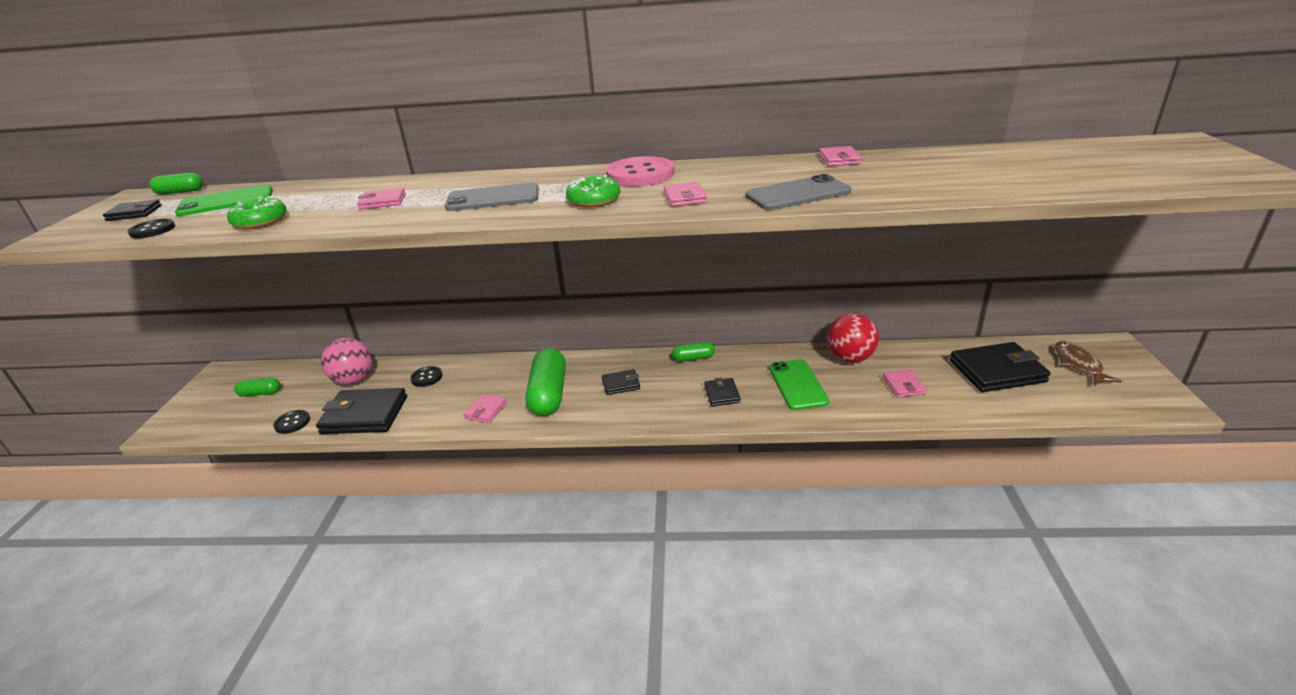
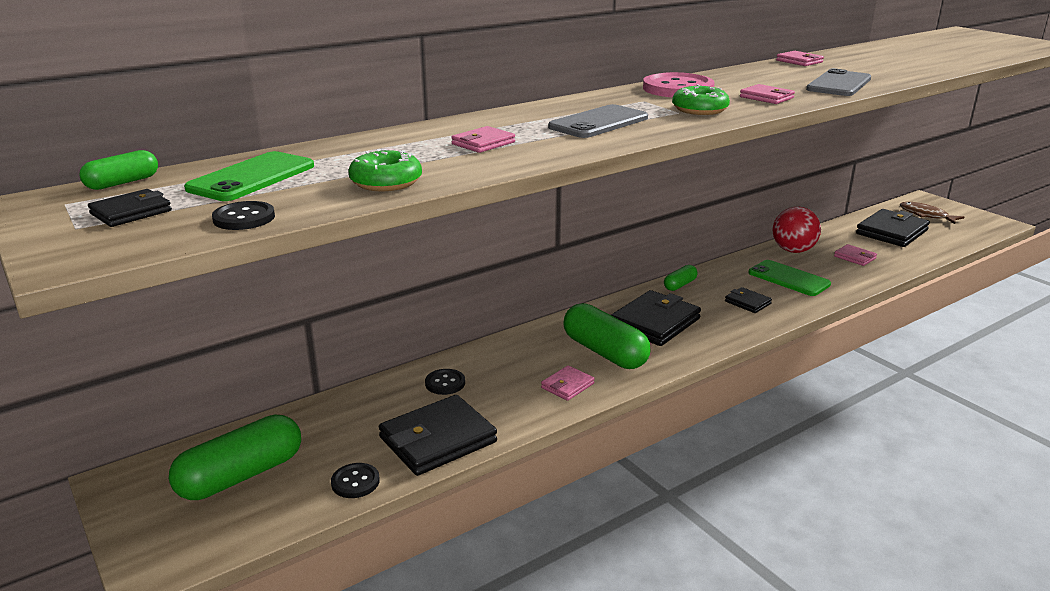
camera: 40 degrees left, 5 degrees down
green capsule [234,378,280,397] -> green capsule [169,415,301,500], size x2.01
pink ball [321,338,373,385] -> none
pink wallet [463,394,507,423] -> pink wallet turned 60 degrees clockwise [541,365,595,401]
black wallet [602,369,640,395] -> black wallet [611,290,701,346], size x1.98

